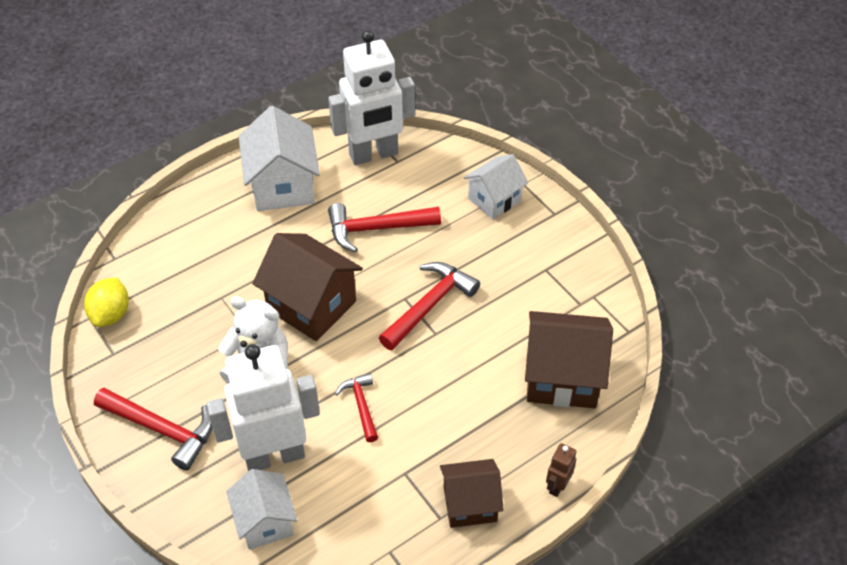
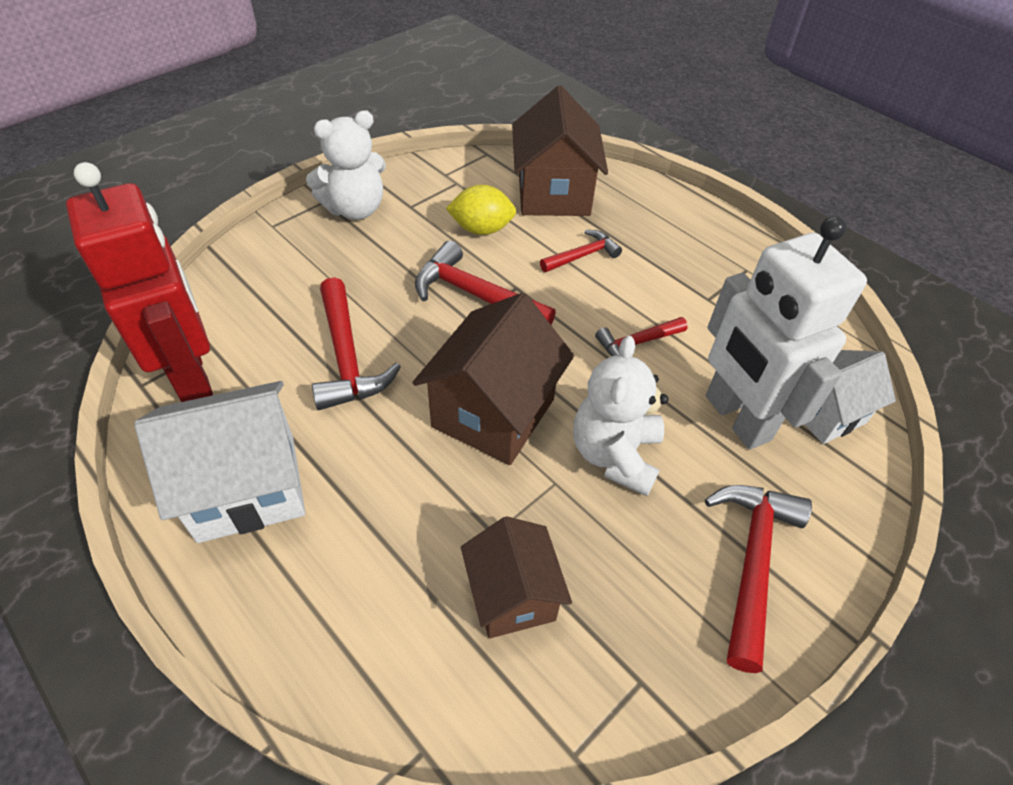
camera: 100 degrees left, 0 degrees up
yellow lemon [84,278,129,327] -> yellow lemon moved to [446,185,516,235]
white robot [328,30,415,165] -> red robot [66,162,213,402]
brown house [440,459,504,528] -> brown house moved to [461,516,572,639]
white house [464,154,528,219] -> none
brown robot [546,443,576,497] -> none
none -> white teddy bear [306,110,386,220]
none -> red hammer [540,230,622,272]

